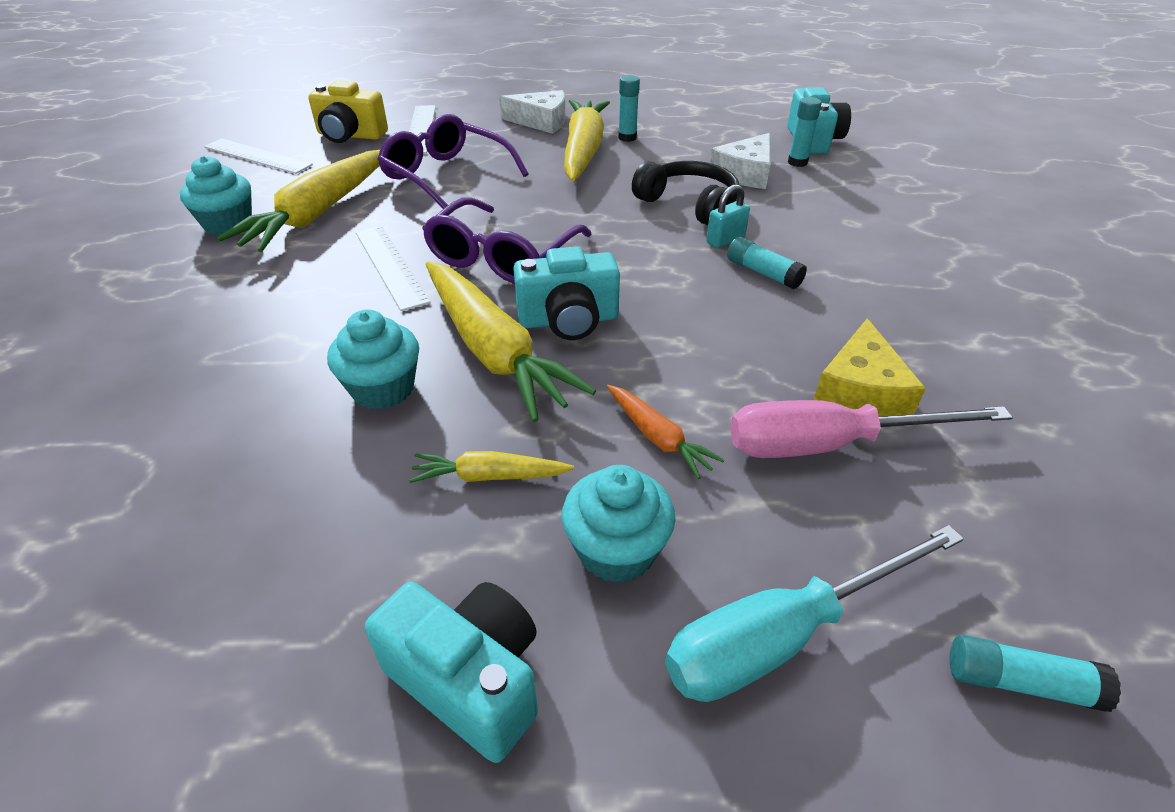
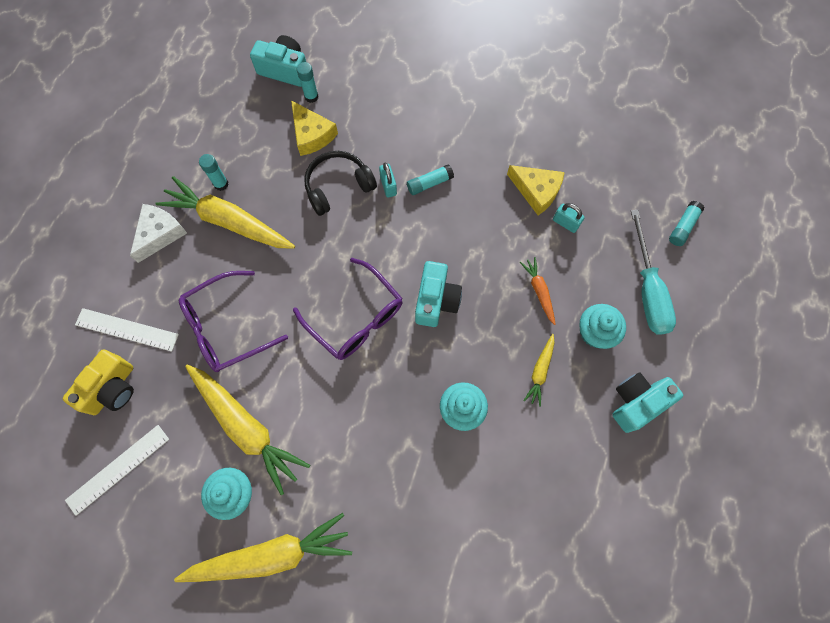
camera: 70 degrees left, 30 degrees up
white ruler [356,226,431,311] -> none
yellow carrot [426,261,596,422] -> yellow carrot moved to [174,513,352,582]
orange carrot [607,385,724,479] -> orange carrot turned 90 degrees counterclockwise [520,257,556,325]
white cheese [710,133,770,189] -> yellow cheese [291,100,338,156]
pink screwdriver [730,400,1013,458] -> turquoise padlock [553,203,585,233]

